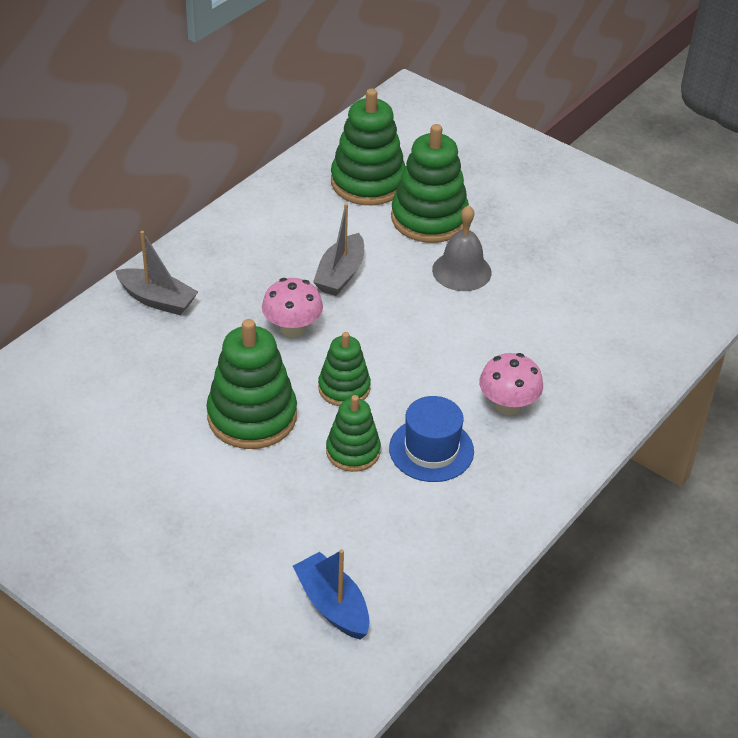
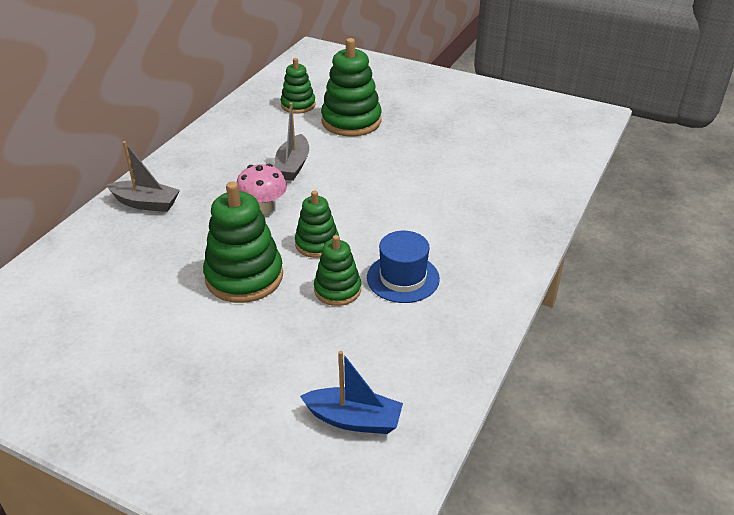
camera: 10 degrees left, 5 degrees down
blue boat [293,549,370,640] -> blue boat turned 150 degrees clockwise [300,351,403,434]
green stacking toy [331,89,406,205] -> green stacking toy [281,58,316,114], size x0.60
grey bell [432,205,492,291] -> none
pink mushroom [479,353,543,415] -> none

